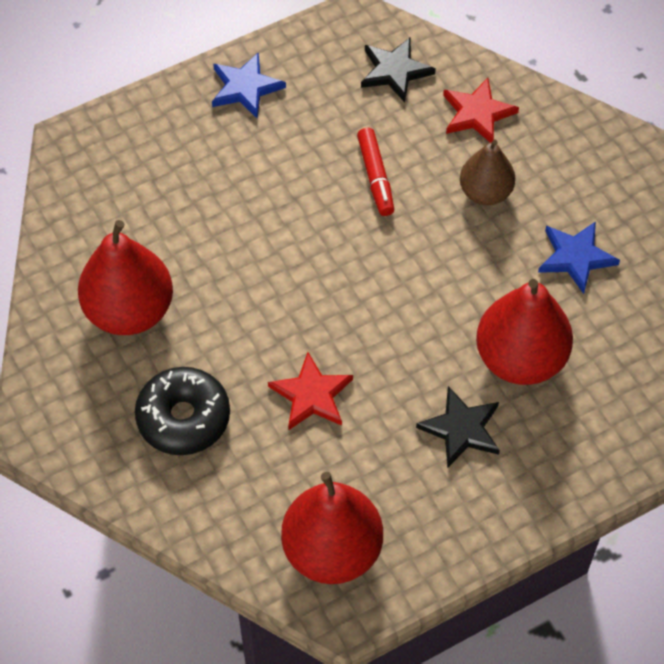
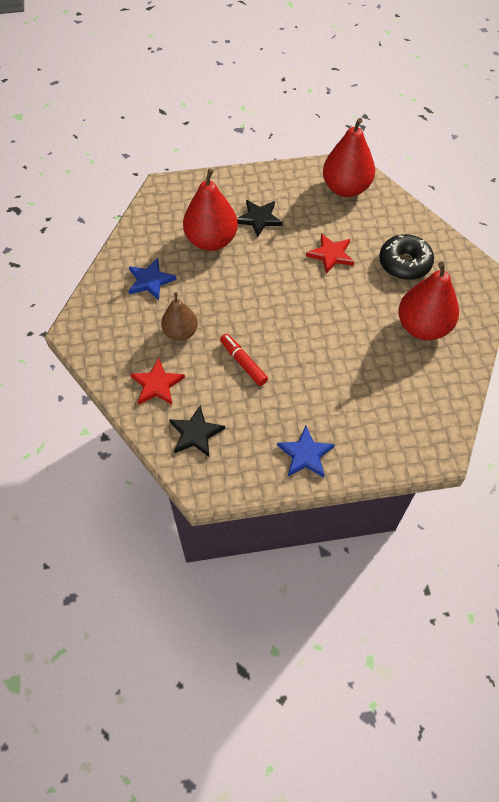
camera: 160 degrees left, 0 degrees up
red marker [357,128,394,216] -> red marker turned 45 degrees counterclockwise [220,334,268,386]

